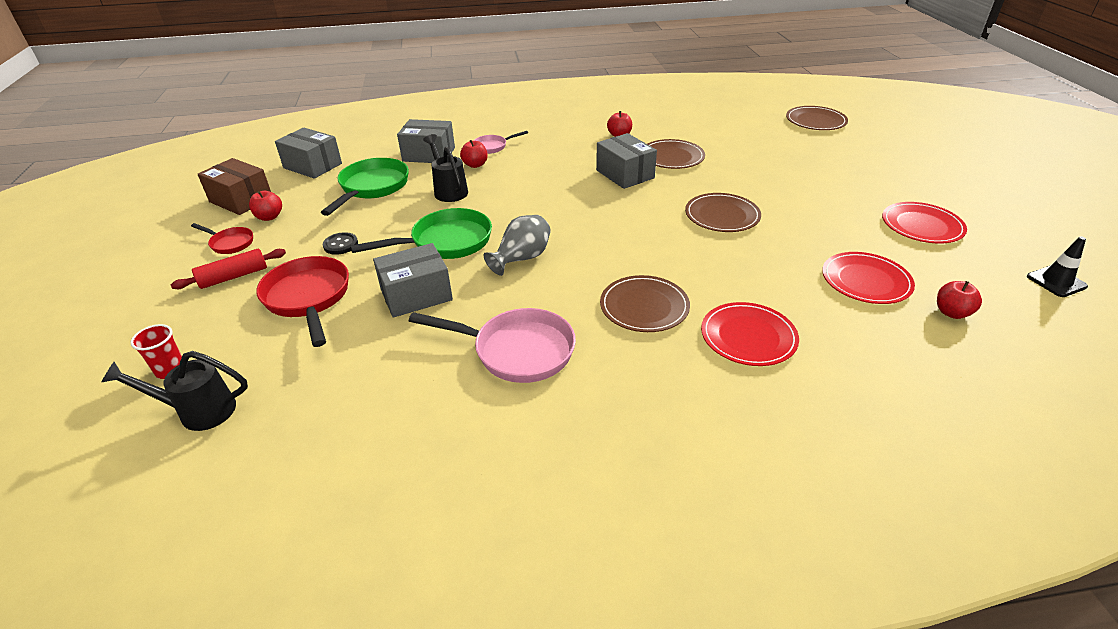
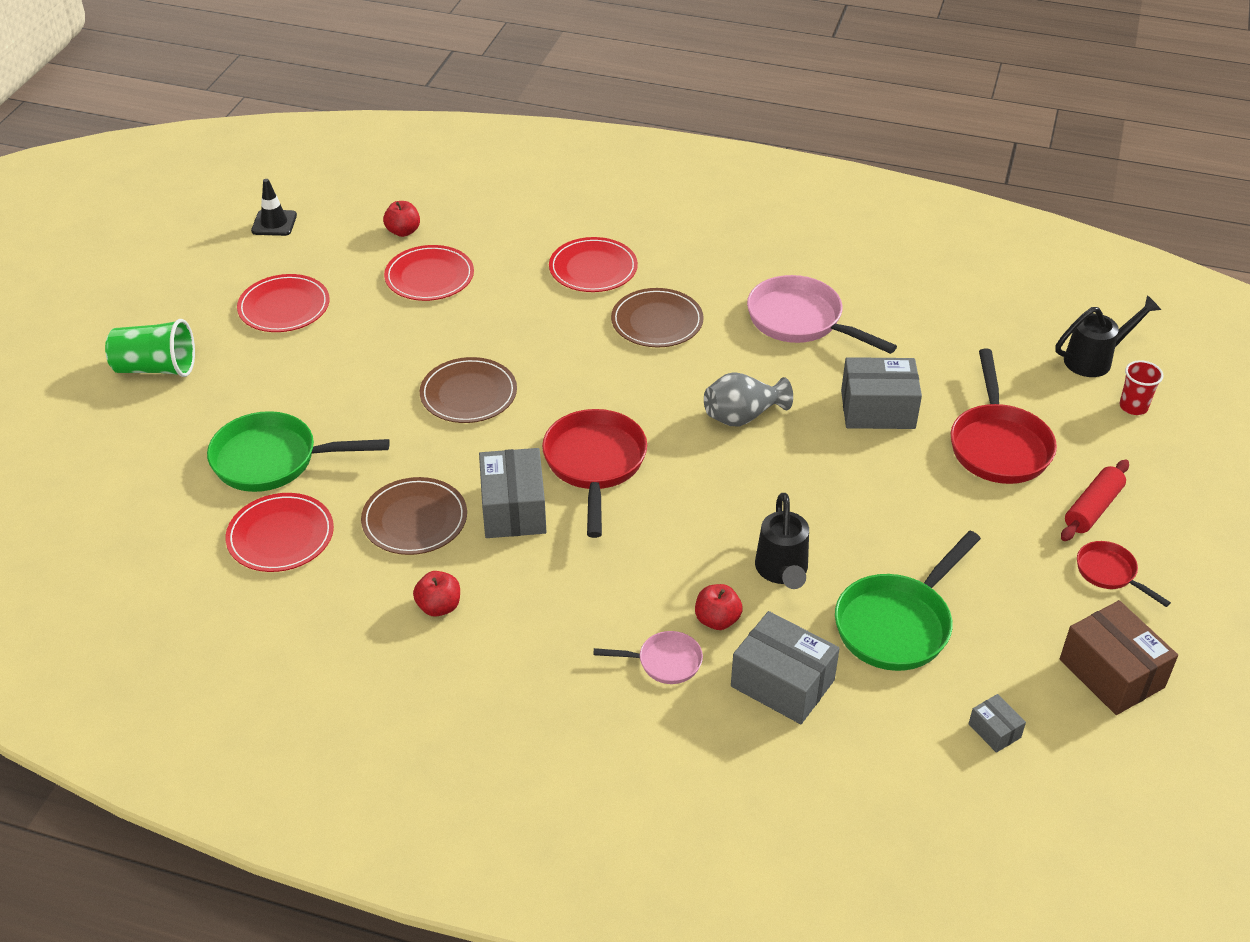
camera: 155 degrees left, 5 degrees up
black watering can [101,351,248,431] -> black watering can turned 45 degrees counterclockwise [1056,295,1161,377]
red rolling pin [171,249,286,289] -> red rolling pin turned 45 degrees counterclockwise [1061,460,1129,541]
red apple [249,191,282,221] -> none
grey box [275,128,342,179] -> grey box [969,694,1026,753], size x0.49
black button [323,232,358,255] -> none
green pan [350,208,492,259] -> green pan moved to [207,411,390,492]
brown plate [786,106,848,130] -> none
none -> green cup [105,319,195,377]
none -> red plate [226,493,334,572]
none -> red pan [542,409,647,538]

